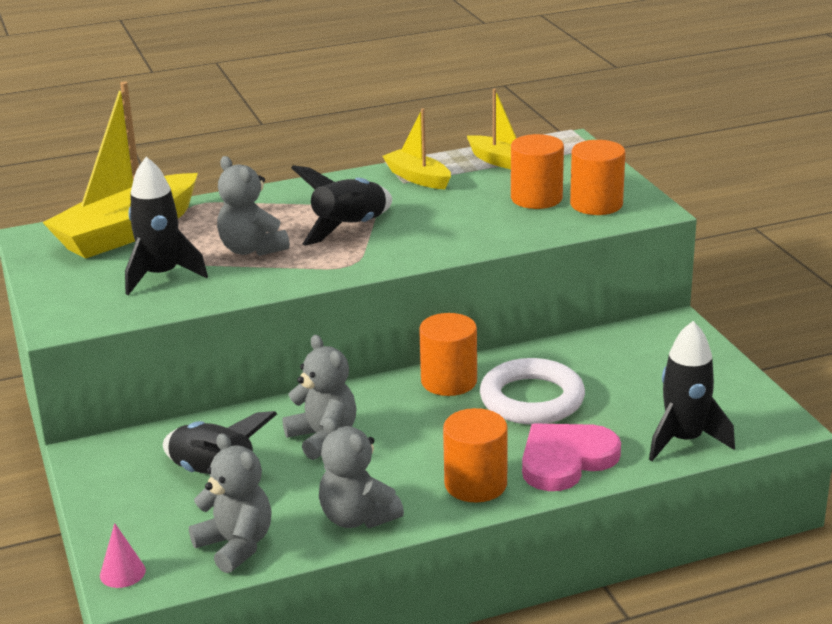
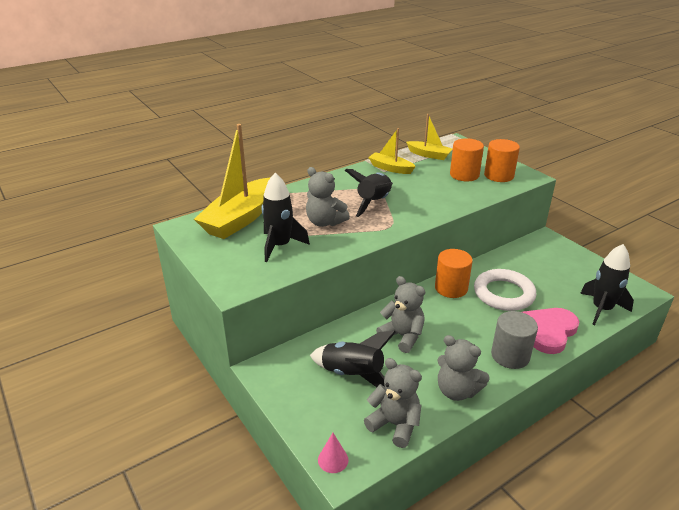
camera: 15 degrees left, 5 degrees up
orange cylinder [443,408,508,502] -> grey cylinder [491,311,538,369]

